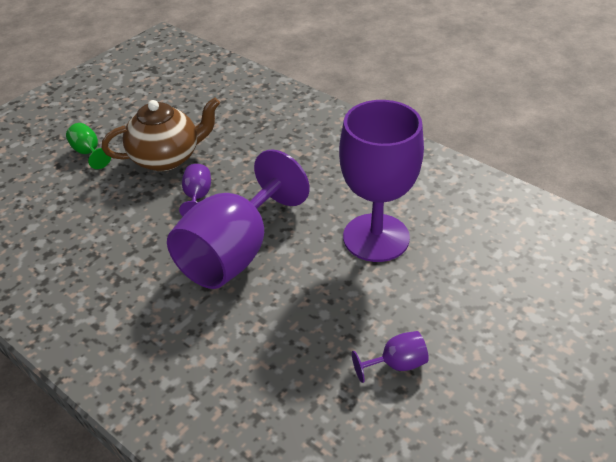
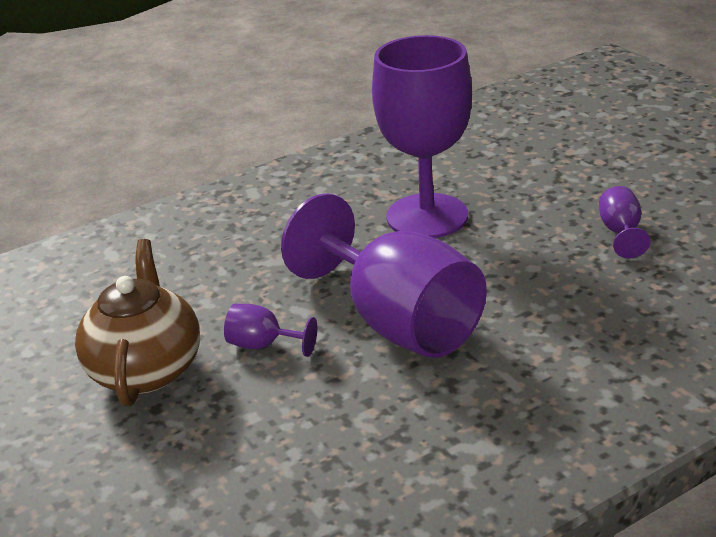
camera: 70 degrees left, 10 degrees down
green goblet [66,123,111,169] -> none

